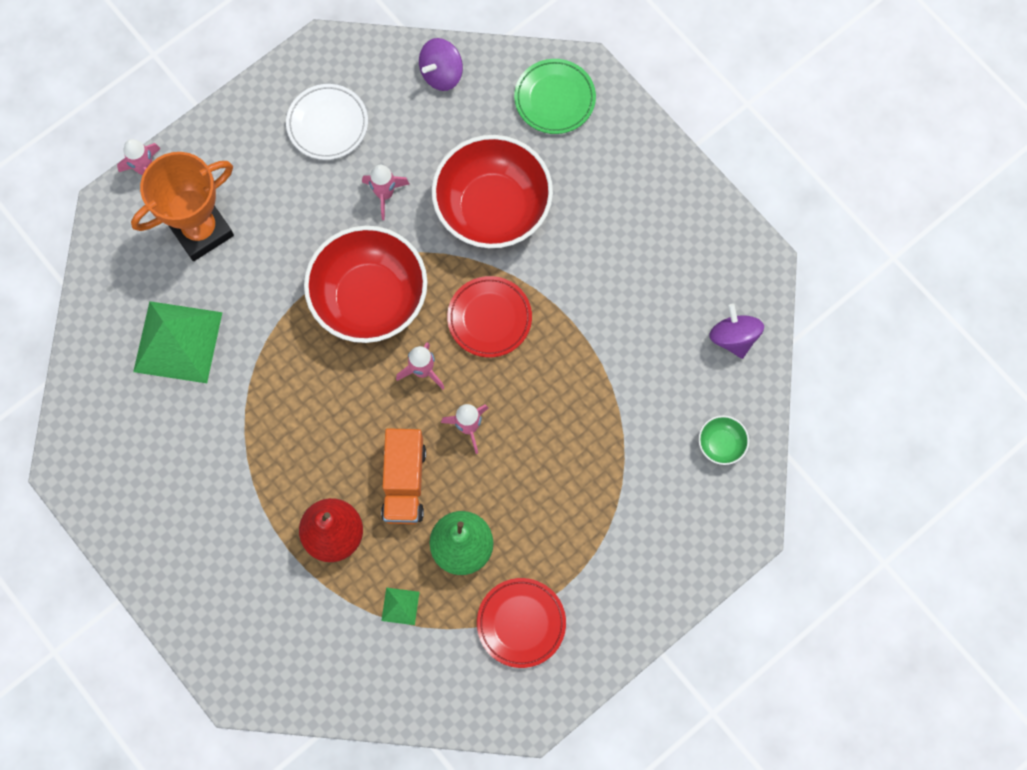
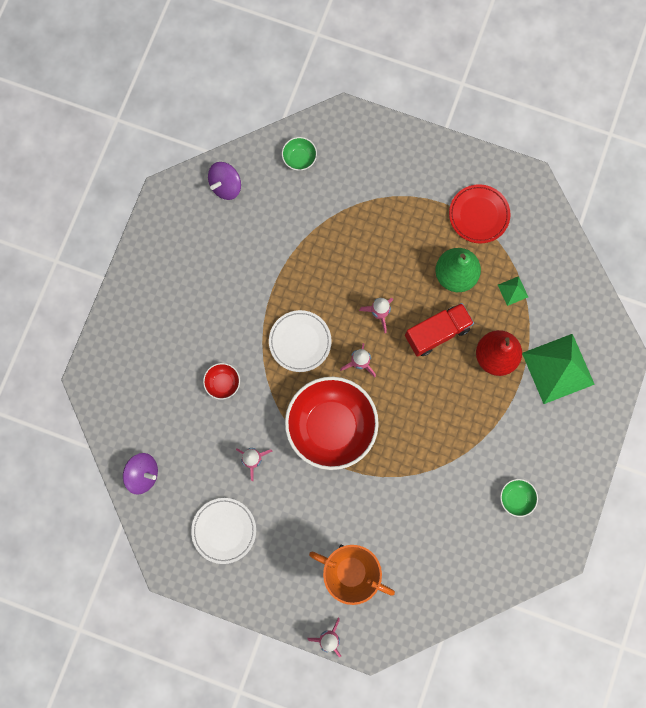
camera: 120 degrees left, 5 degrees up
green pyramid [133,301,223,383] -> green pyramid moved to [522,334,595,404]
orange truck [381,428,426,524] -> red truck [405,303,474,357]
red bowl [432,135,553,248] -> red bowl [203,363,240,400], size x0.41
red plate [447,276,532,357] -> white plate [269,310,332,372]
green plate [514,59,596,134] -> none
none -> green bowl [500,479,538,517]

